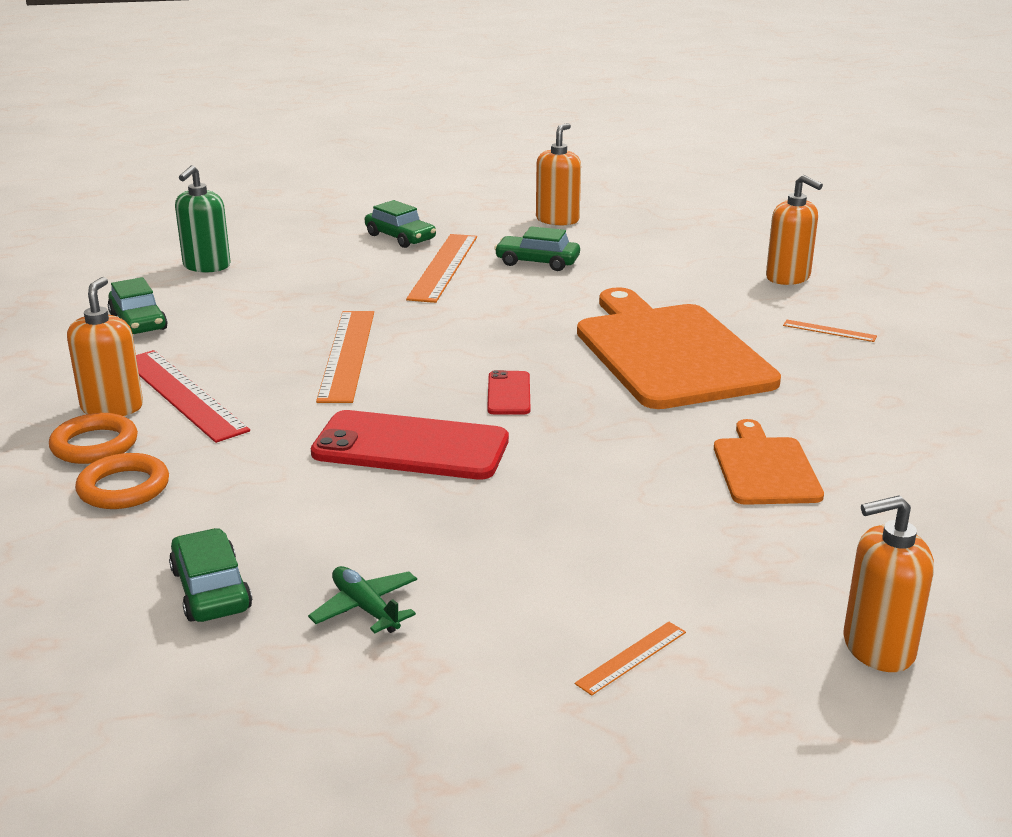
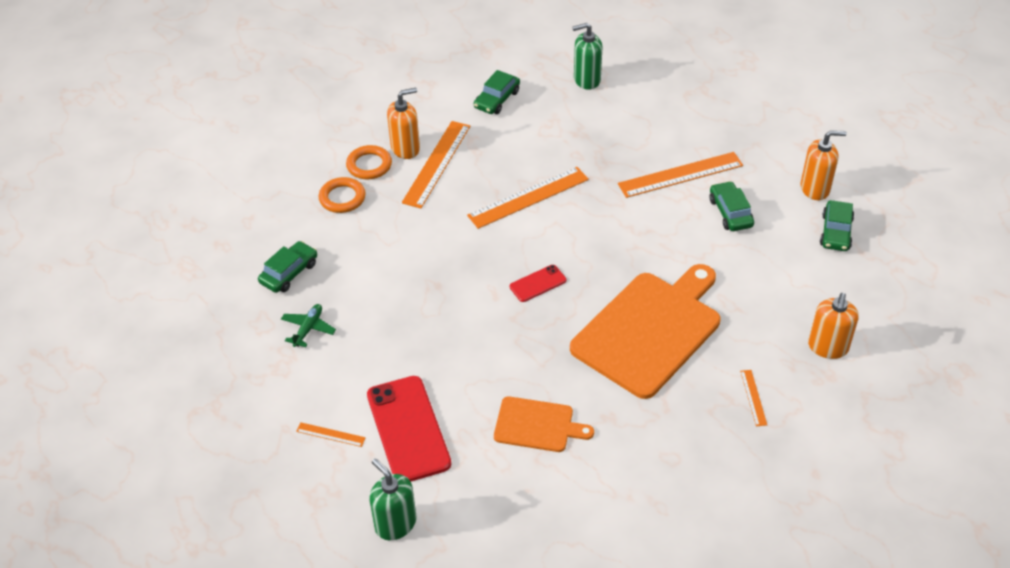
camera: 60 degrees right, 20 degrees up
red ruler [136,350,250,443] -> orange ruler [402,121,470,208]
red phone [311,410,509,480] -> red phone moved to [367,376,451,481]
green car [365,200,436,248] -> green car moved to [820,200,854,251]
orange cutting board [714,419,824,505] -> orange cutting board turned 45 degrees clockwise [494,396,594,452]
orange soap dispenser [843,495,934,672] -> green soap dispenser [370,458,416,540]

